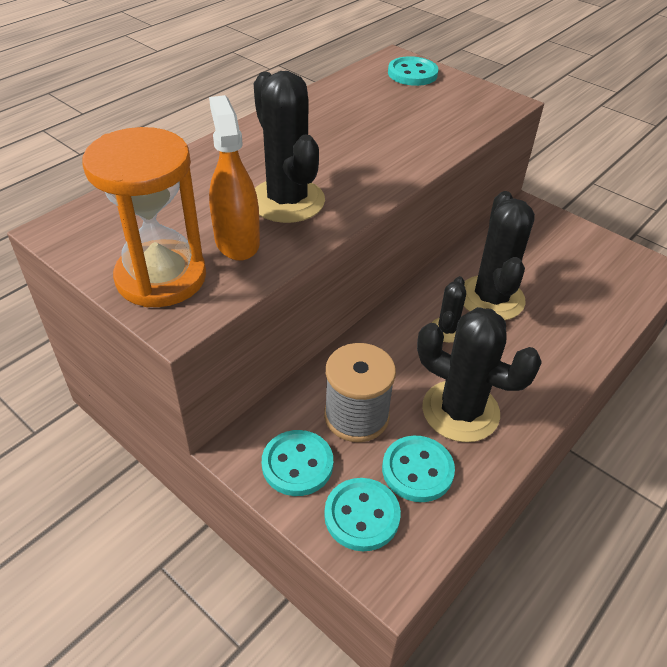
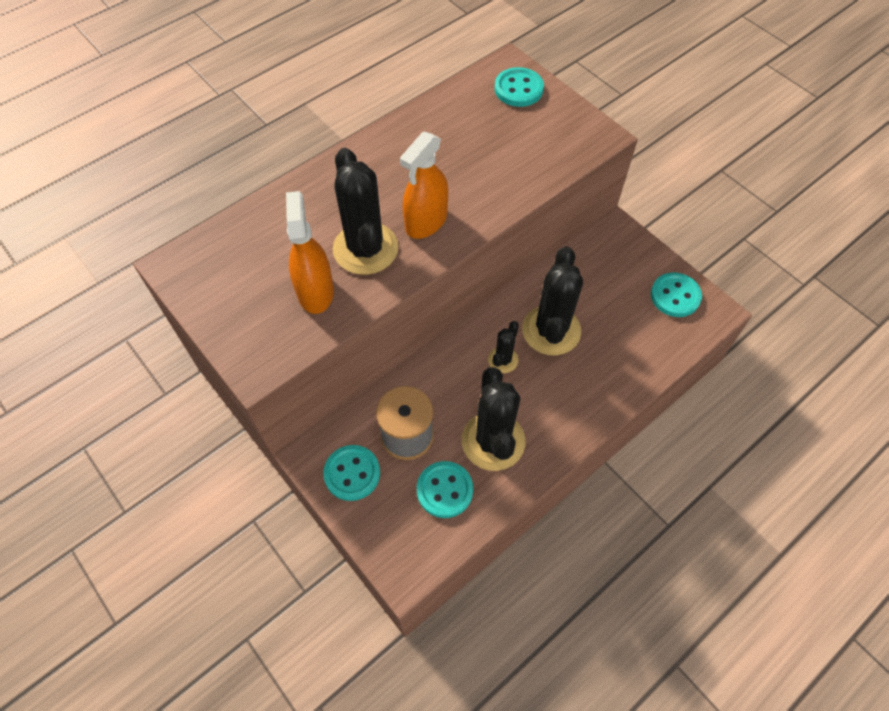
camera: 10 degrees right, 15 degrees up
orange hourglass [82,127,206,307] -> none
turquoise button [324,478,401,551] -> turquoise button moved to [651,272,702,317]
black cactus [417,307,542,442] -> black cactus turned 45 degrees clockwise [462,367,526,471]
none -> orange spray bottle [400,132,448,239]

